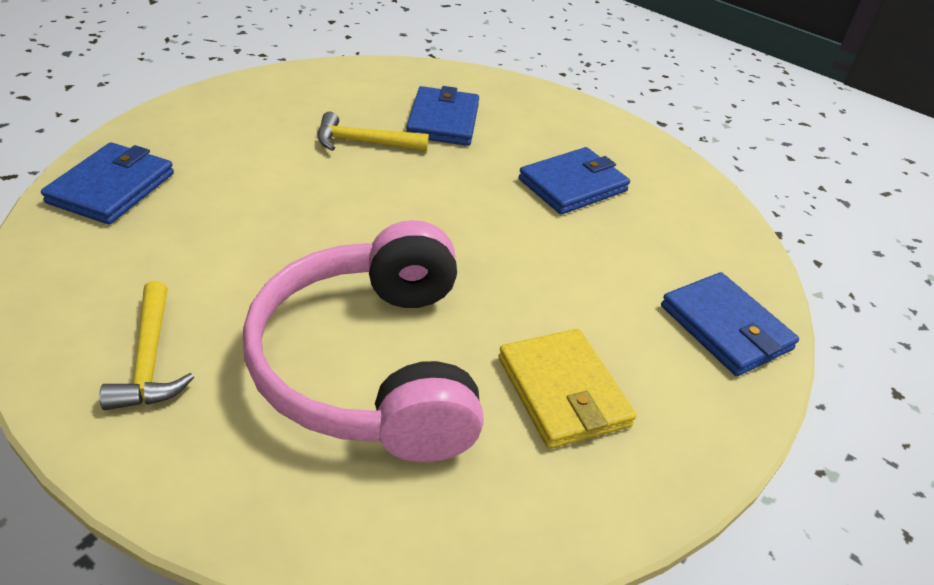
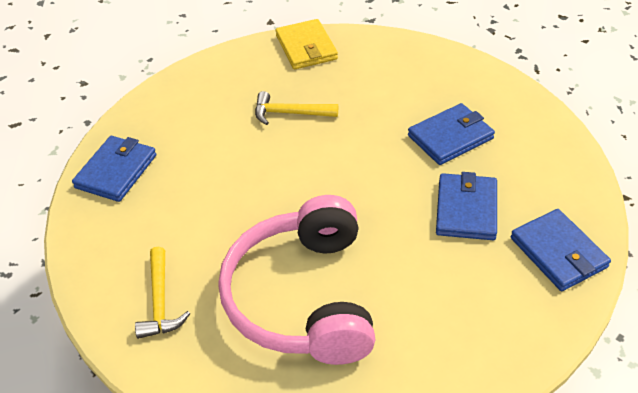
camera: 10 degrees right, 5 degrees up
blue wallet [406,86,479,146] -> blue wallet moved to [436,172,497,240]
yellow wallet [498,329,636,449] -> yellow wallet moved to [276,19,338,69]

